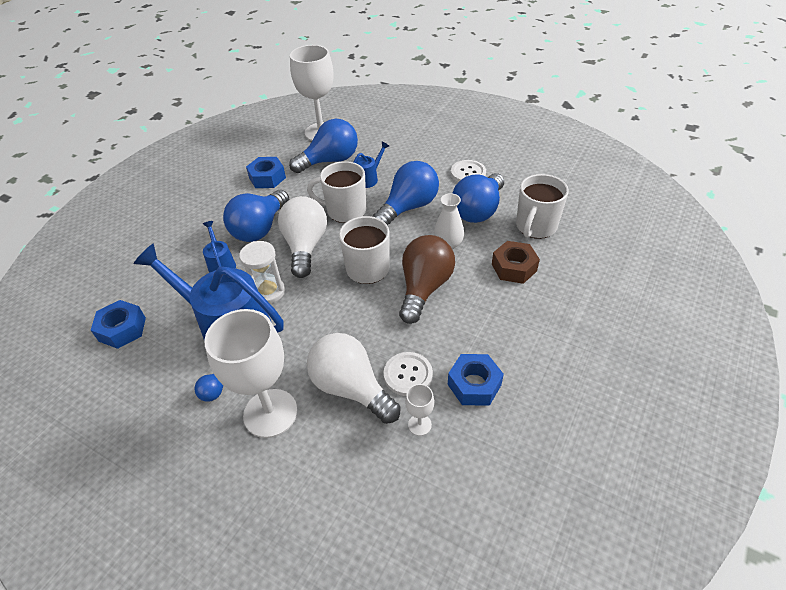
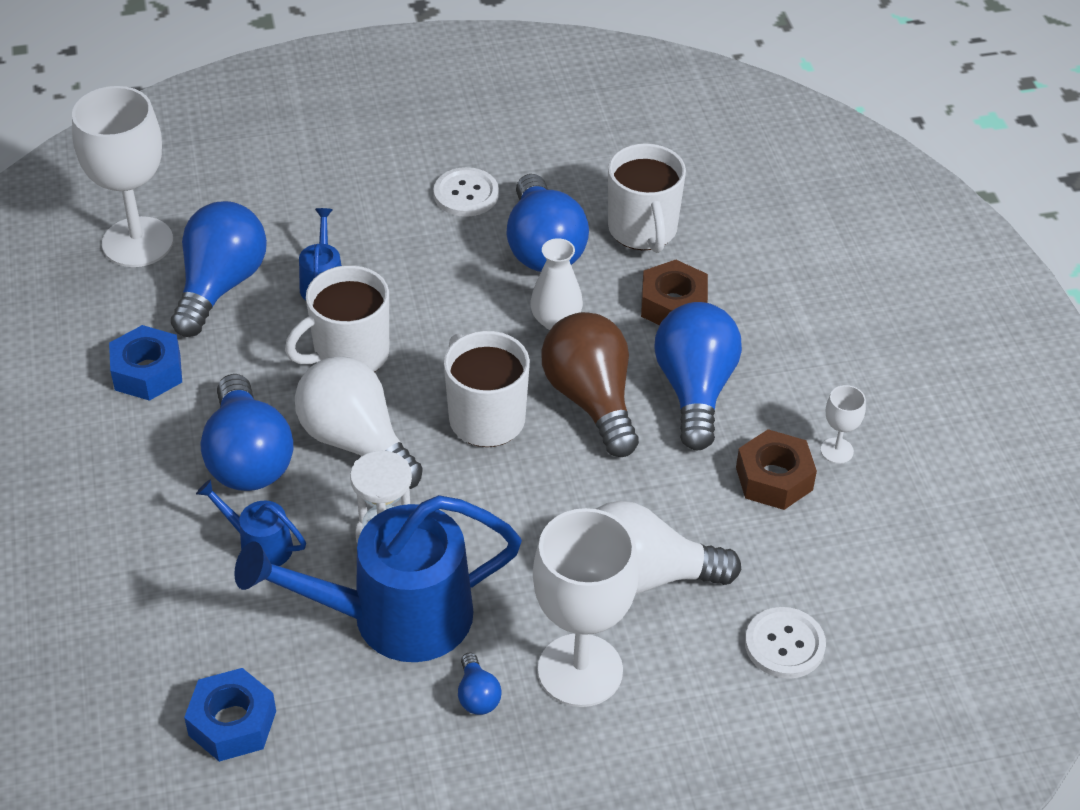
camera: 45 degrees left, 0 degrees up
blue light bulb [373,161,439,226] -> blue light bulb moved to [654,302,742,450]
white button [384,352,433,396] -> white button moved to [745,607,826,679]
white goblet [405,384,434,436] -> white goblet moved to [821,385,866,464]
blue nut [448,354,504,406] -> brown nut [736,429,817,510]

